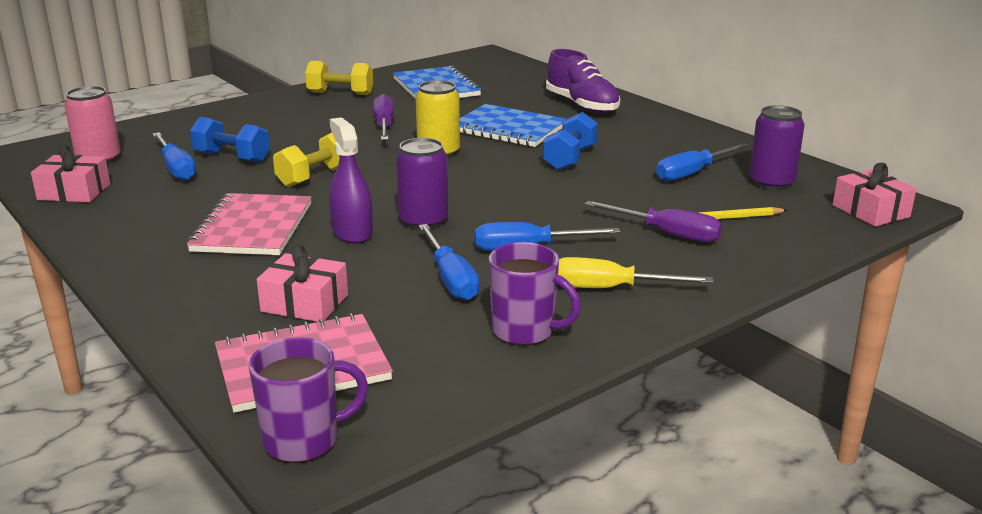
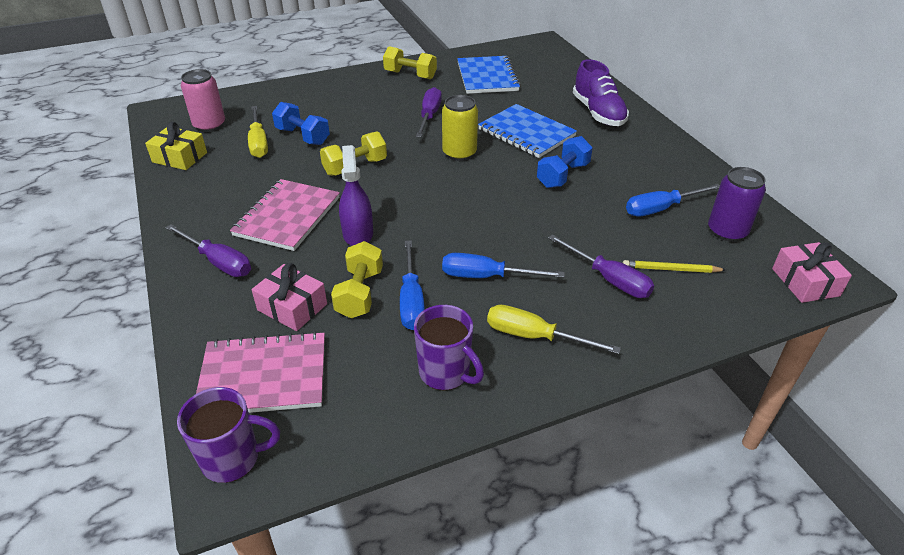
camera: 15 degrees right, 15 degrees up
pink gift [31,145,110,202] -> yellow gift [145,122,207,170]
blue screwdriver [152,132,196,181] -> yellow screwdriver [248,106,268,158]
purple can [396,138,449,230] -> none
none -> purple screwdriver [165,224,251,277]
none -> yellow dumbbell [331,241,383,318]

